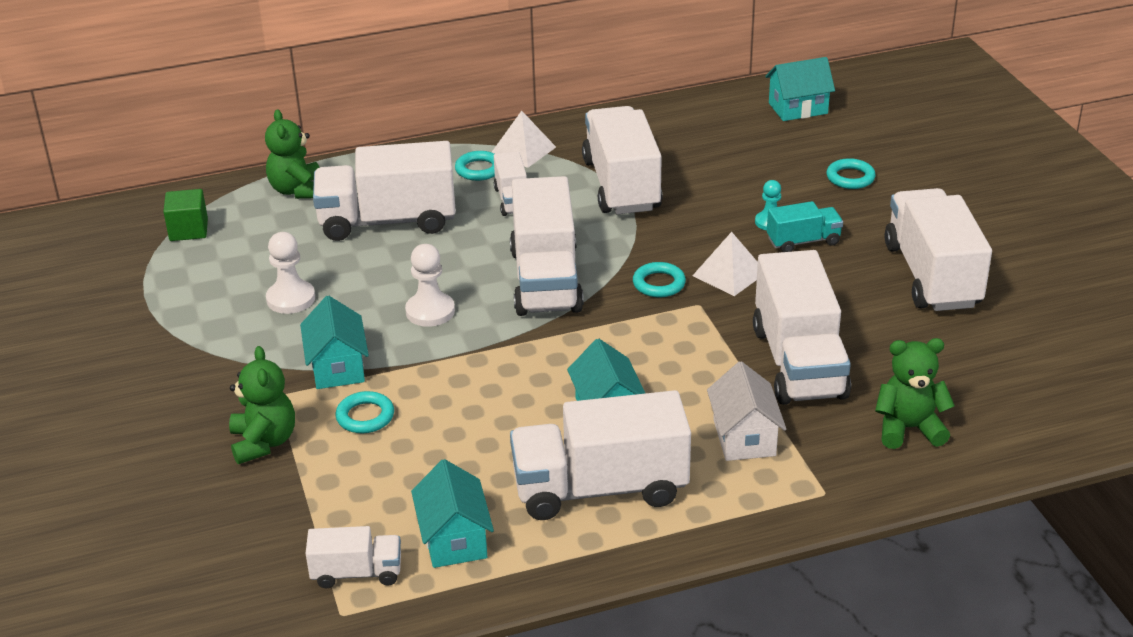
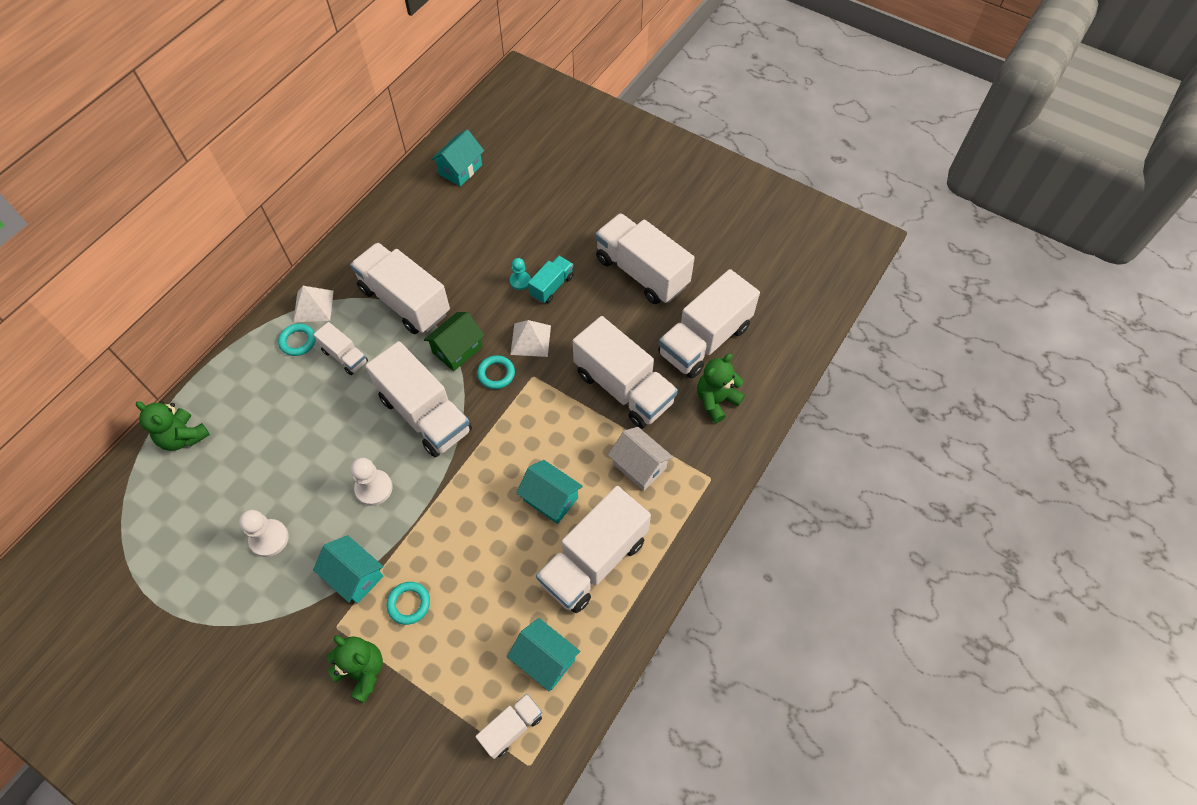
camera: 40 degrees left, 25 degrees up
green cube [163,189,208,241] -> none
white truck [313,141,456,241] -> white truck moved to [658,269,760,378]
turquoise ring [826,158,876,189] -> none
none -> green house [424,312,485,371]

